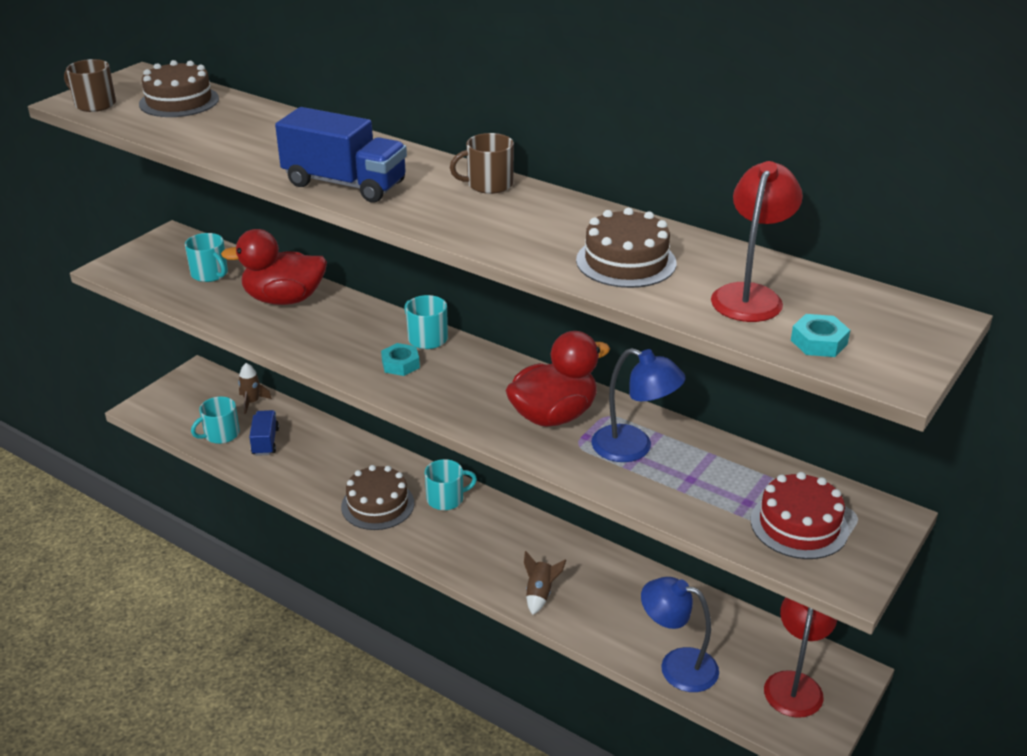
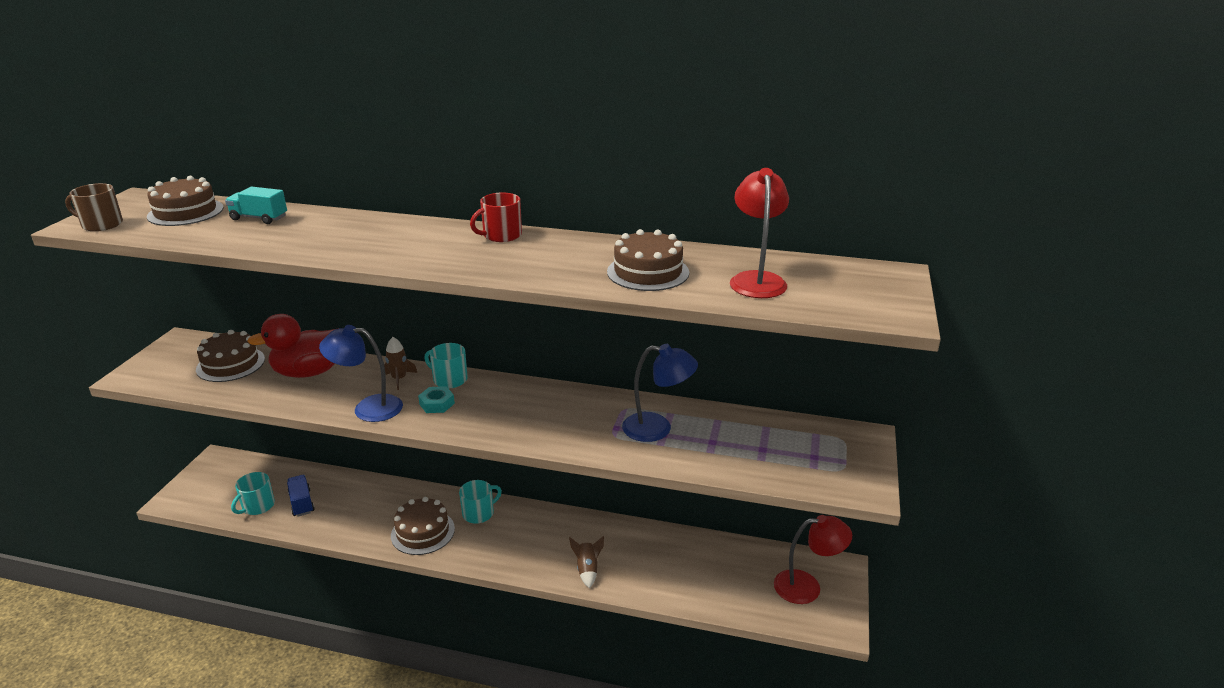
camera: 20 degrees left, 5 degrees down
turquoise mug [185,233,228,282] -> brown cake [196,330,265,382]
brown rocket [238,363,272,414] -> brown rocket moved to [384,337,417,390]
blue truck [275,107,407,202] -> none
brown mug [450,133,514,194] -> red mug [470,193,522,242]
red duck [505,331,610,427] -> none
blue lamp [641,577,719,692] -> blue lamp moved to [319,325,403,422]
red cake [751,472,849,559] -> none
red lamp [764,597,837,718] -> red lamp turned 90 degrees clockwise [774,515,852,604]
turquoise nut [791,314,850,357] -> none
none -> turquoise truck [225,186,287,224]

